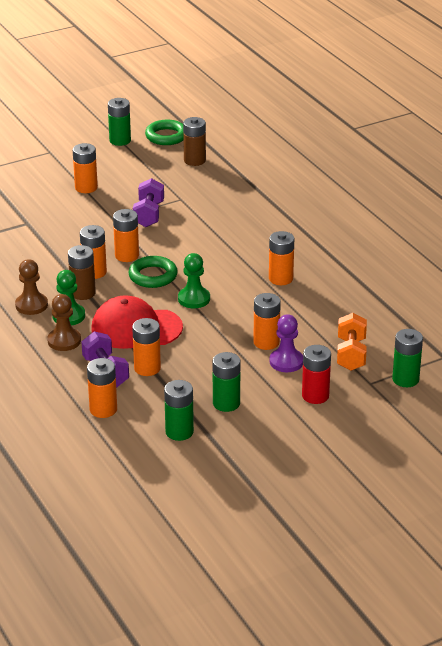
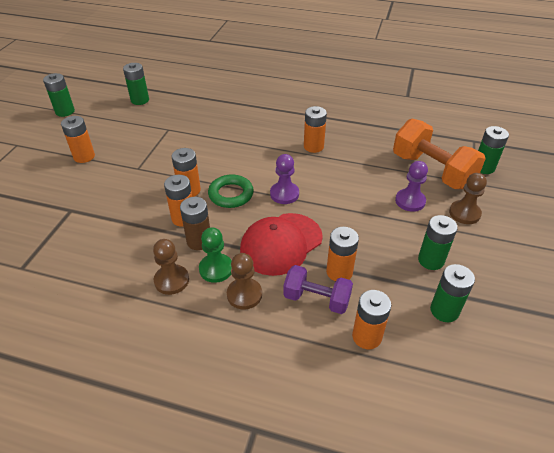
camera: 45 degrees left, 10 degrees up
purple dumbbell [133,178,164,227] -> none
green ring [145,120,184,145] -> none
green pawn [178,253,210,308] -> purple pawn [270,154,299,204]
brown battery [183,117,206,166] -> green battery [123,63,149,105]
orange battery [253,293,281,350] -> none
red battery [302,345,331,404] -> brown pawn [449,173,487,224]
orange dumbbell [337,313,367,371] -> orange dumbbell [393,118,486,189], size x1.65

